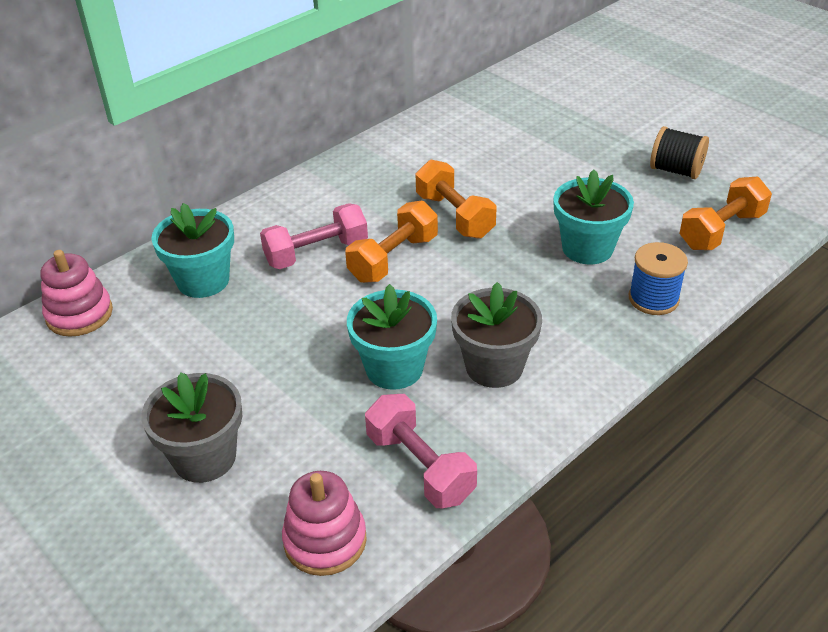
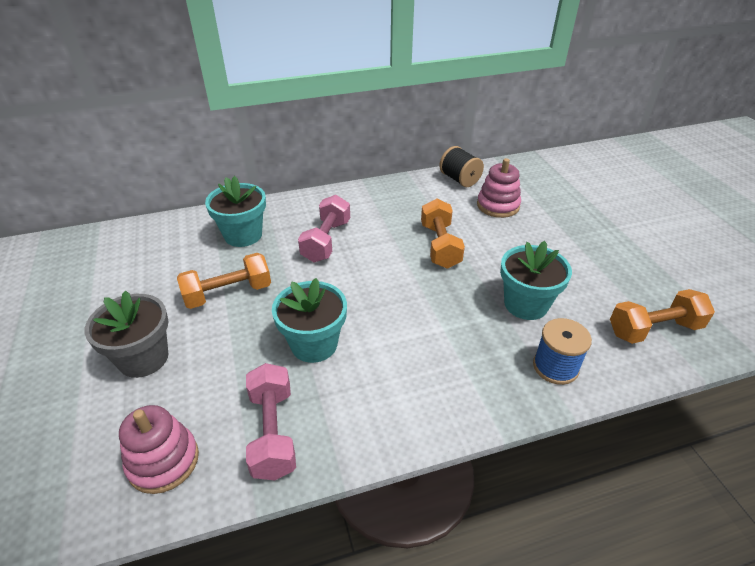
camera: 25 degrees right, 0 degrees up
pink stacking toy [41,250,113,337] -> pink stacking toy moved to [477,158,521,218]
pink dumbbell [260,203,368,269] -> pink dumbbell turned 75 degrees counterclockwise [298,195,350,262]
orange dumbbell [345,200,438,283] -> orange dumbbell moved to [177,253,271,309]
grey flower pot [451,282,542,388] -> none
black spool [650,126,709,179] -> black spool moved to [439,146,484,187]

